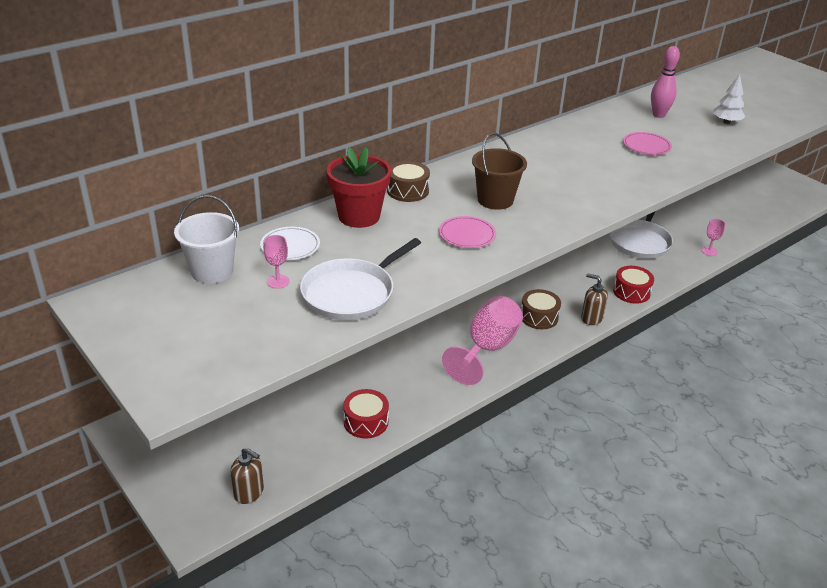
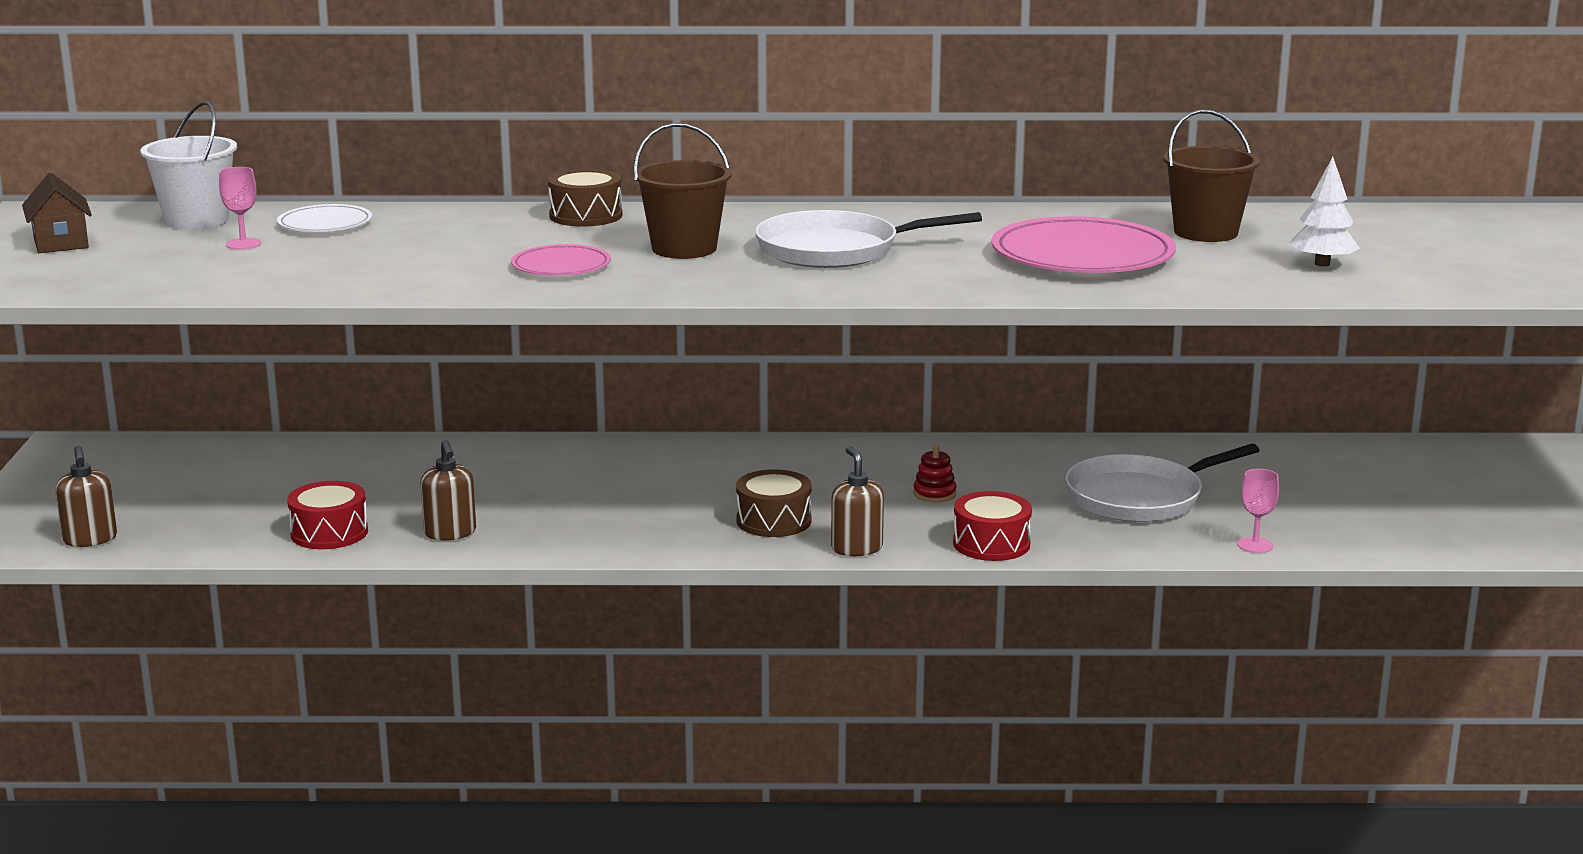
camera: 40 degrees right, 15 degrees down
white pan [300,238,421,320] -> white pan moved to [755,210,982,268]
red flower pot [327,147,391,228] -> none
pink goblet [442,296,523,385] -> none
pink plate [623,132,672,155] -> pink plate [992,216,1176,273], size x1.86
pink bowling pin [651,46,680,118] -> brown bucket [1163,109,1260,242]
none -> brown house [22,173,92,253]
none -> brown soap dispenser [421,440,476,541]
none -> red stacking toy [913,445,957,502]

